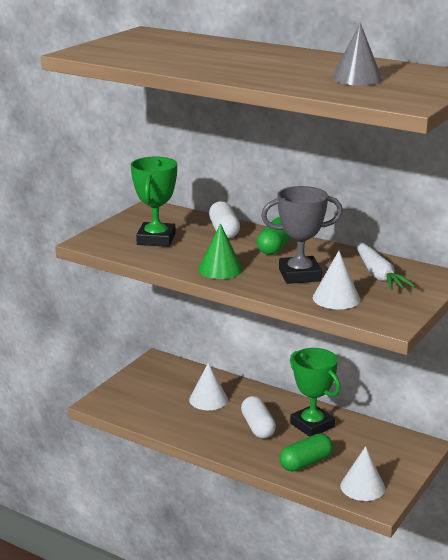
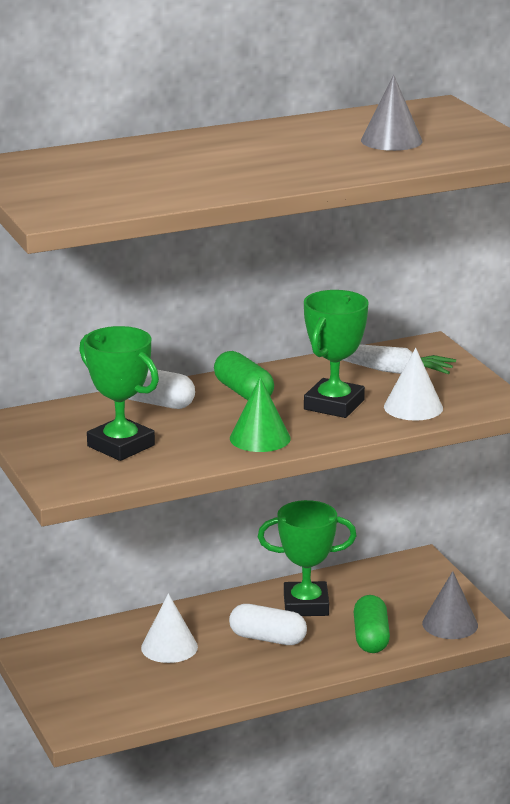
camera: 55 degrees left, 0 degrees up
grey trophy [261,186,343,284] -> green trophy [304,290,369,418]
white cone [340,446,385,501] -> grey cone [422,571,478,639]

